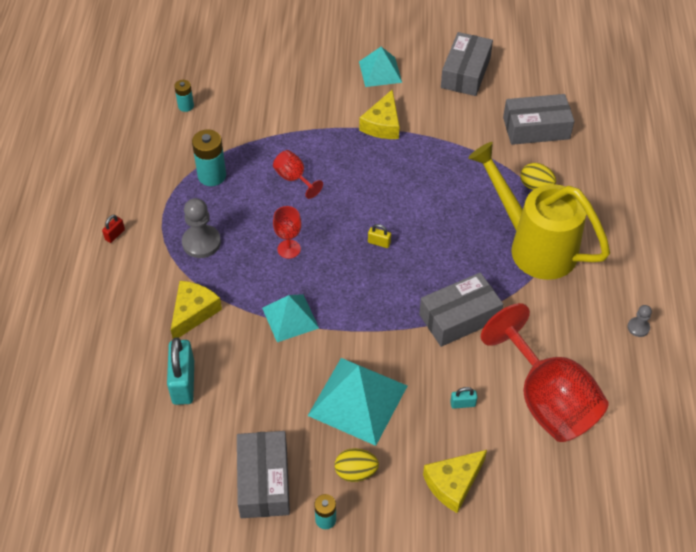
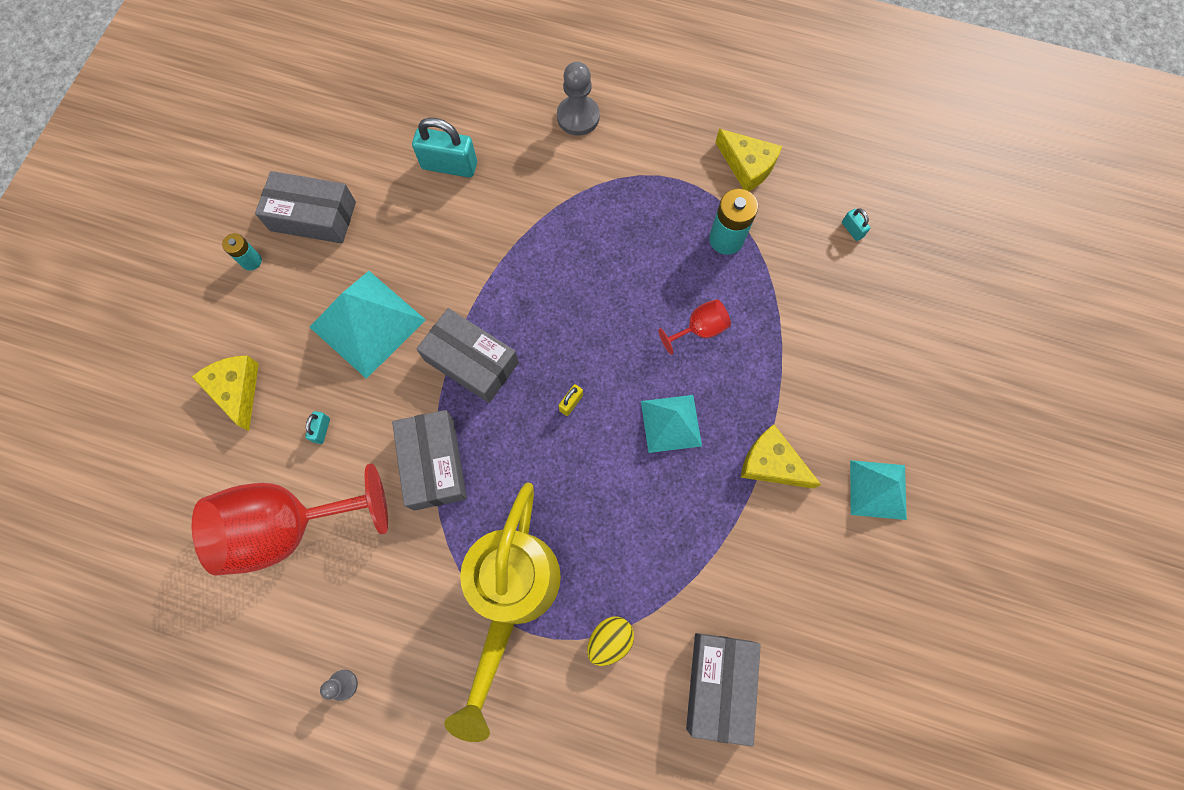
camera: 105 degrees right, 20 degrees up
red padlock [102,215,125,243] -> none
yellow cheese [171,281,222,338] -> yellow cheese moved to [715,129,782,191]
turquoise battery [174,80,194,112] -> turquoise padlock [842,208,871,241]
grey pawn [182,198,221,258] -> grey pawn moved to [557,61,600,136]
turquoise pyramid [262,294,319,342] -> turquoise pyramid moved to [641,395,702,453]
red goblet [273,206,302,259] -> none
yellow egg [335,448,379,482] -> none
grey box [441,32,493,96] -> grey box moved to [416,308,519,403]
yellow watering can [468,142,610,280] -> yellow watering can turned 135 degrees clockwise [444,482,561,742]

